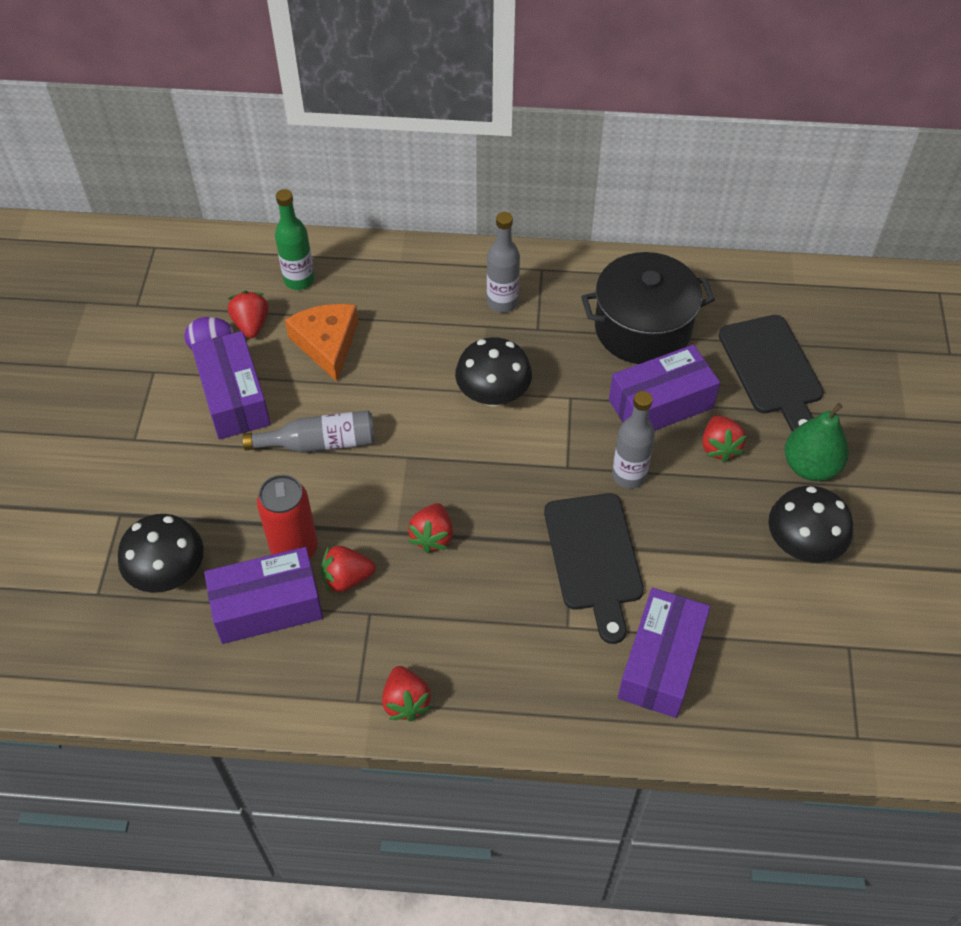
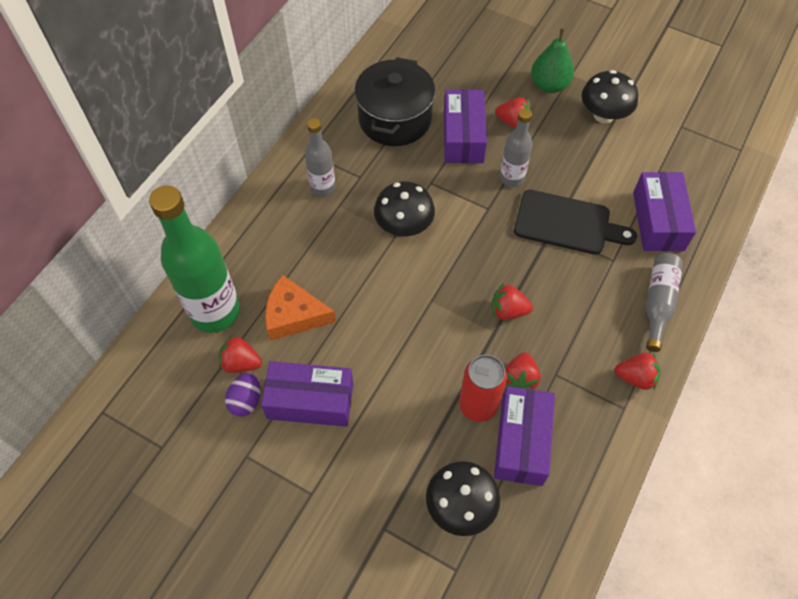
camera: 65 degrees left, 5 degrees up
grey bottle [242,410,375,453] -> grey bottle moved to [646,253,683,352]
green bottle [275,189,315,290] -> green bottle [149,185,240,333], size x1.85
red strawberry [408,503,453,553] -> red strawberry turned 150 degrees clockwise [492,283,533,320]
purple box [618,588,710,718] -> purple box turned 45 degrees clockwise [633,172,696,251]
black cutting board [719,315,824,431] -> none

